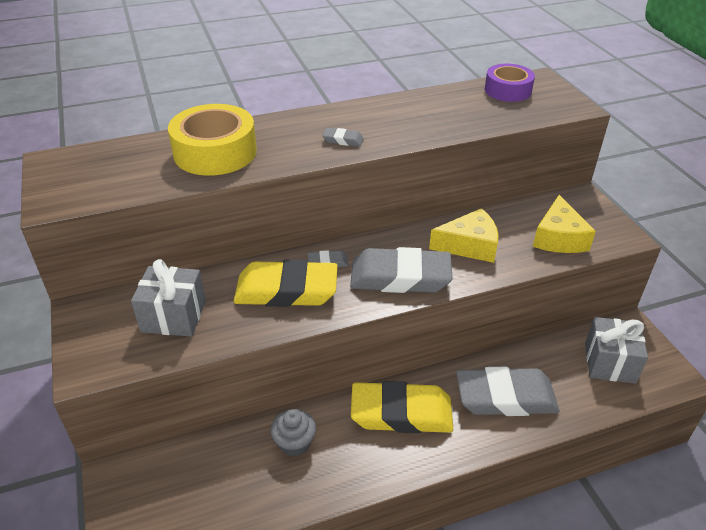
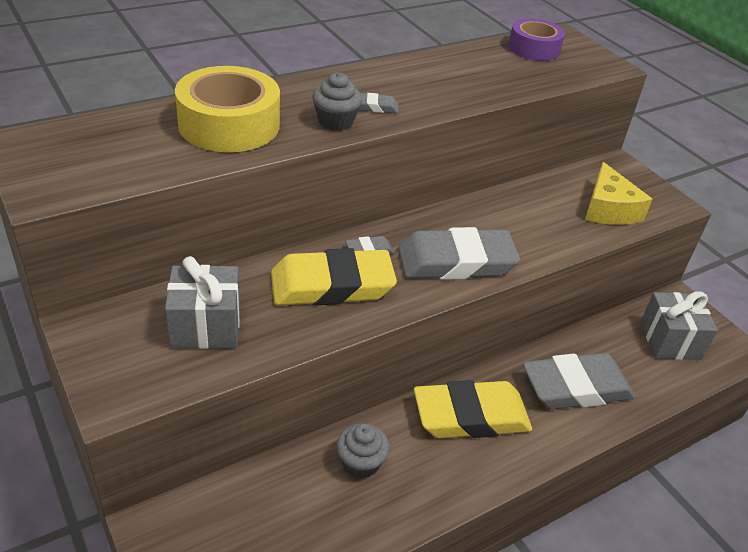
camera: 15 degrees left, 0 degrees up
yellow cheese [429,208,499,263] -> none
none -> grey cupcake [312,72,362,131]

